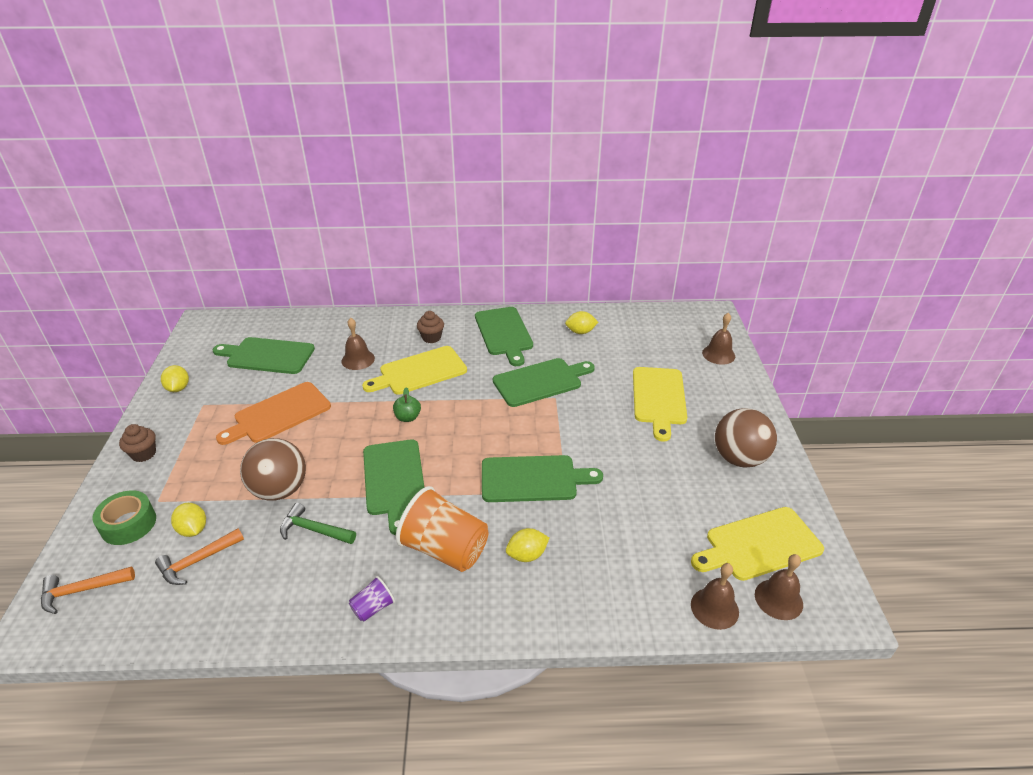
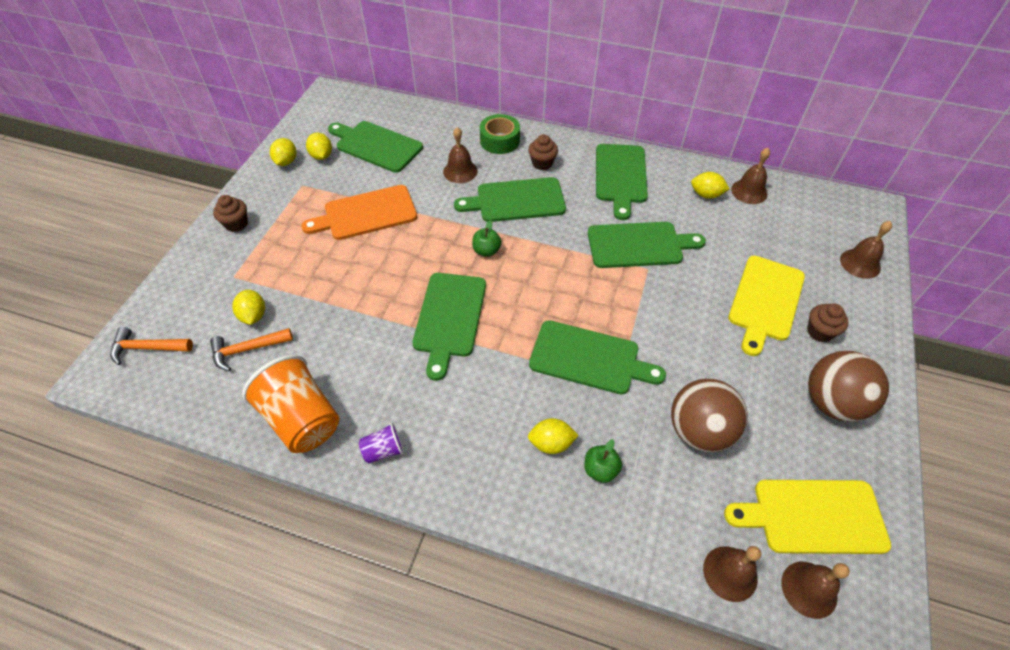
camera: 20 degrees right, 15 degrees up
green tape [92,490,156,545] -> green tape moved to [480,114,520,154]
brown ball [240,438,306,501] -> brown ball moved to [671,379,748,452]
green hammer [280,503,356,544] -> none
yellow cutting board [362,346,467,395] -> green cutting board [454,177,566,222]
orange cup [396,486,489,572] -> orange cup moved to [242,355,339,453]
none -> yellow lemon [306,133,332,160]
none -> green apple [584,439,622,483]
none -> brown bell [731,148,770,204]
none -> brown cupcake [807,303,849,342]

